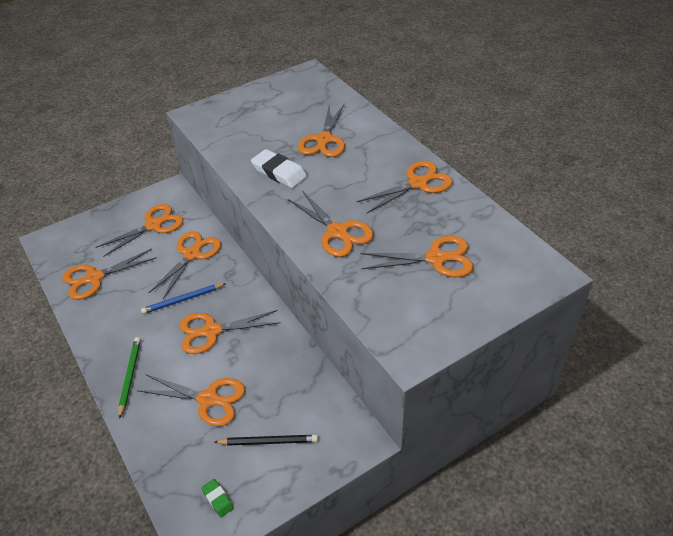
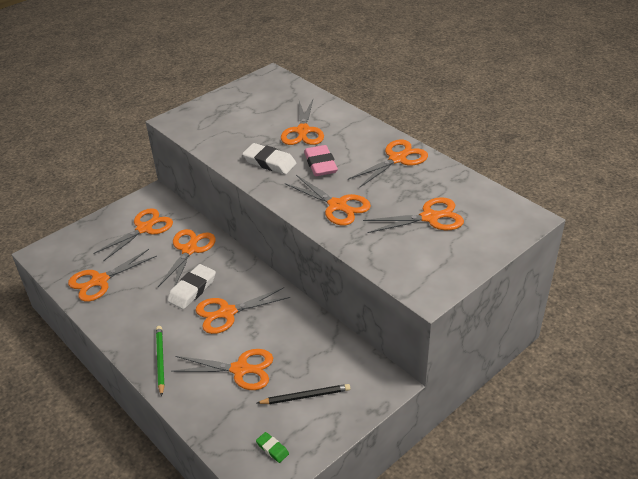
camera: 10 degrees left, 5 degrees down
blue pencil [141,283,226,314] -> white eraser [167,264,216,309]
none -> pink eraser [304,145,338,176]

